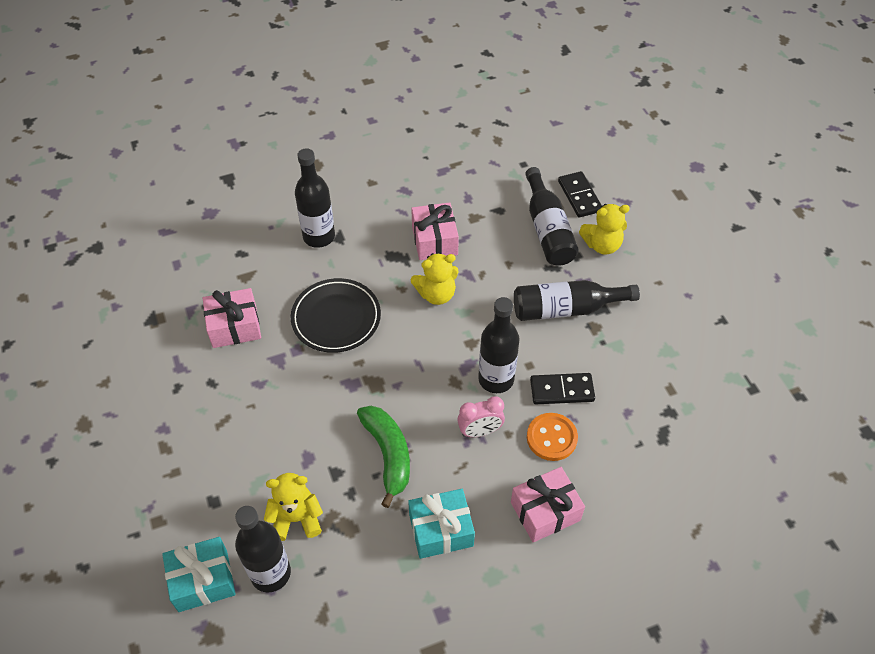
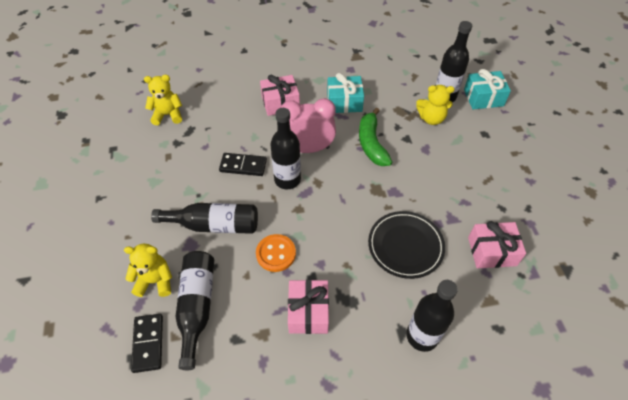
camera: 170 degrees left, 0 degrees up
yellow teddy bear [411,253,459,305] -> yellow teddy bear moved to [144,75,182,125]
pink clock [457,396,505,437] -> pink clock [280,98,336,153], size x1.70
orange button [527,413,578,461] -> orange button moved to [256,234,296,272]

